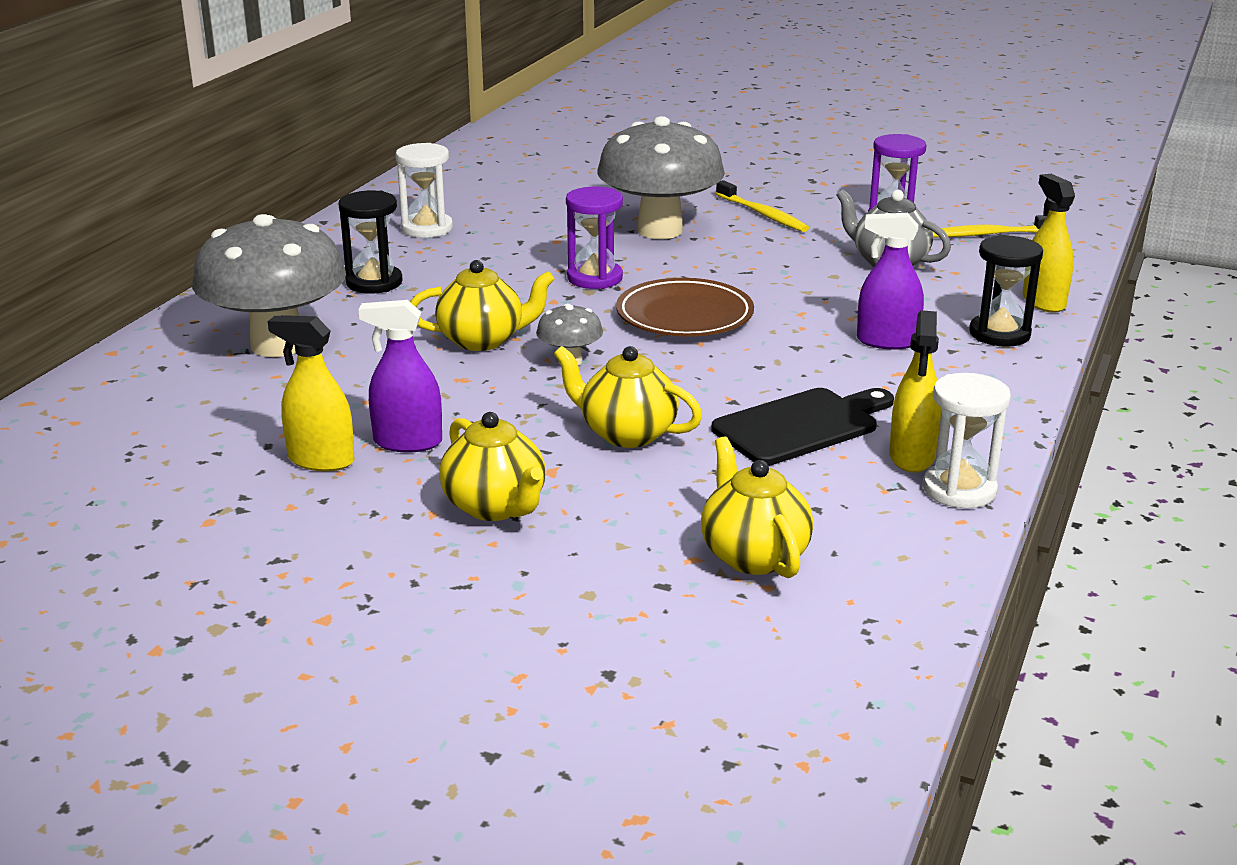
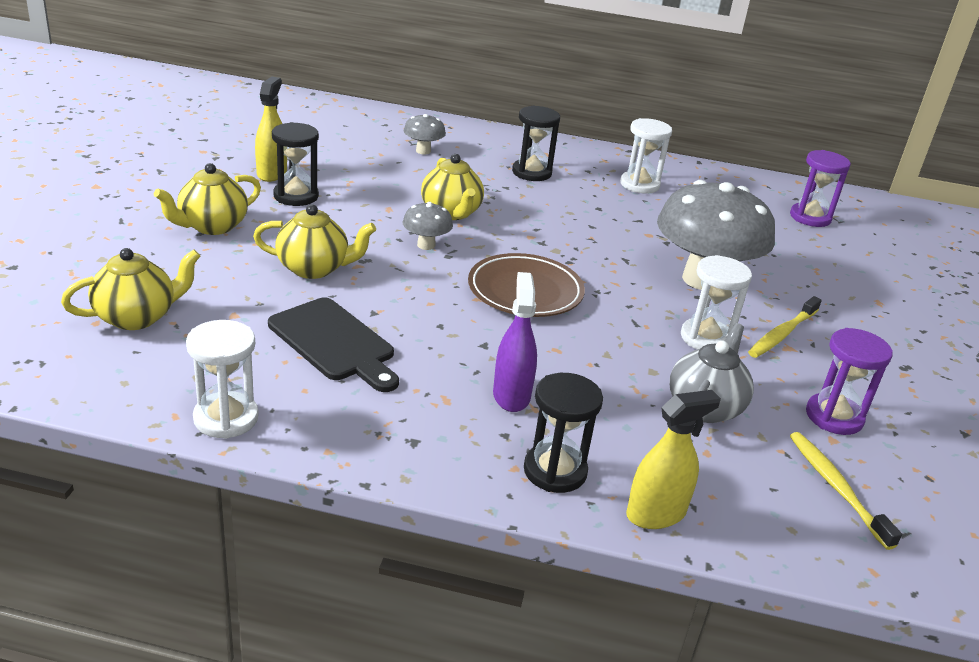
camera: 75 degrees right, 5 degrees up
grey mushroom [192,214,346,357] -> grey mushroom [404,114,446,155], size x0.44
purple spray bottle [359,300,442,452] -> black hourglass [272,122,319,206]
yellow teapot [554,346,702,448] -> yellow teapot turned 75 degrees clockwise [253,204,376,279]
purple hourglass [566,187,623,289] -> purple hourglass moved to [790,150,851,227]
yellow spray bottle [889,310,942,472] -> none
none -> white hourglass [681,255,752,349]

